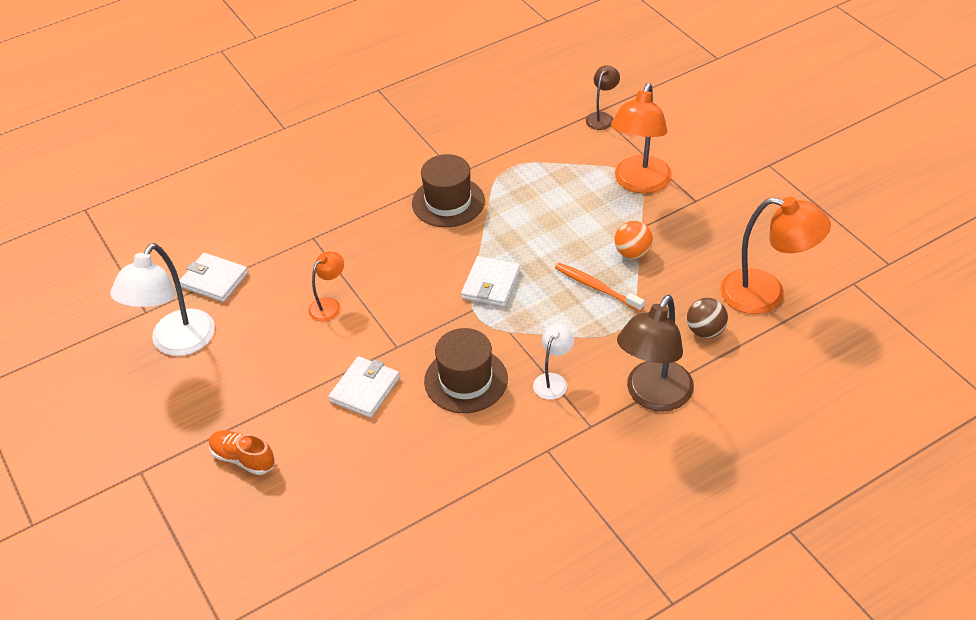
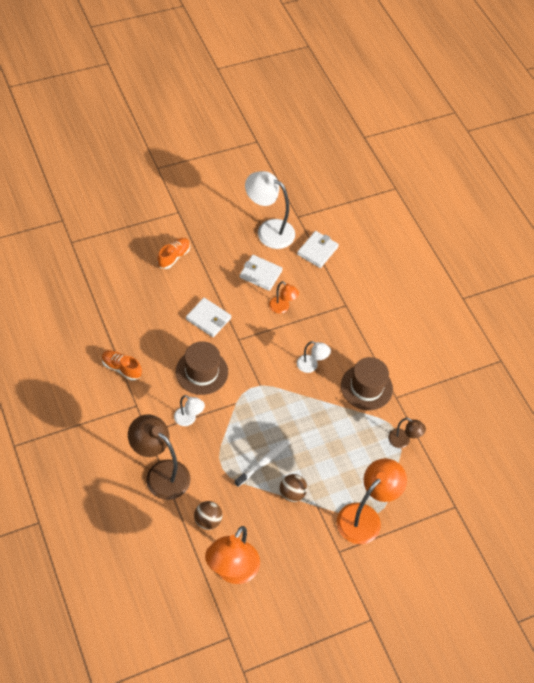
camera: 90 degrees right, 10 degrees up
white wallet [461,256,520,307] -> white wallet moved to [240,255,283,291]
orange toothbrush [555,263,645,312] -> white toothbrush [235,440,290,487]
brown lamp [586,65,620,130] -> brown lamp moved to [388,418,426,448]
orange lamp [611,83,672,194] -> orange lamp turned 105 degrees clockwise [337,458,407,544]
orange ball [615,221,653,259] -> brown ball [280,474,307,502]
none -> orange shoe [102,350,142,381]
none -> white lamp [297,341,331,373]

